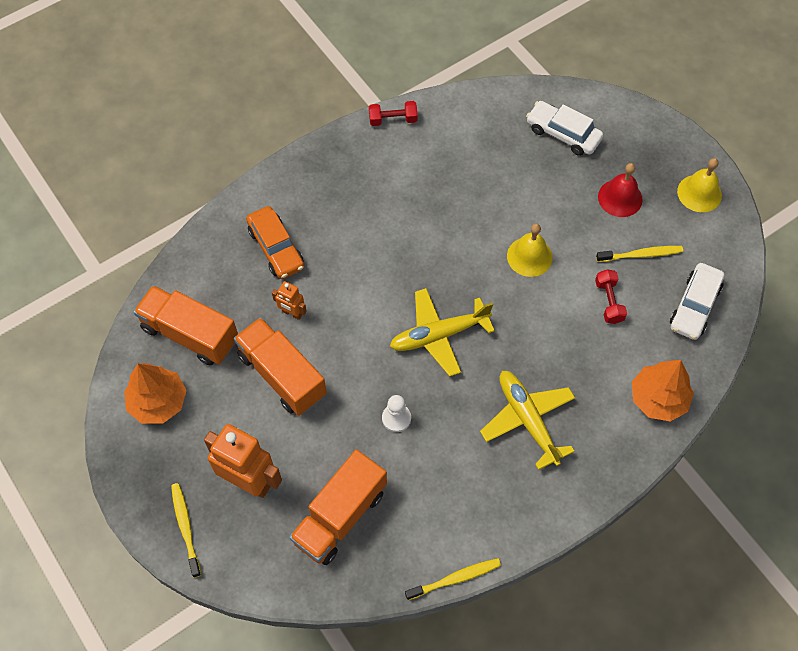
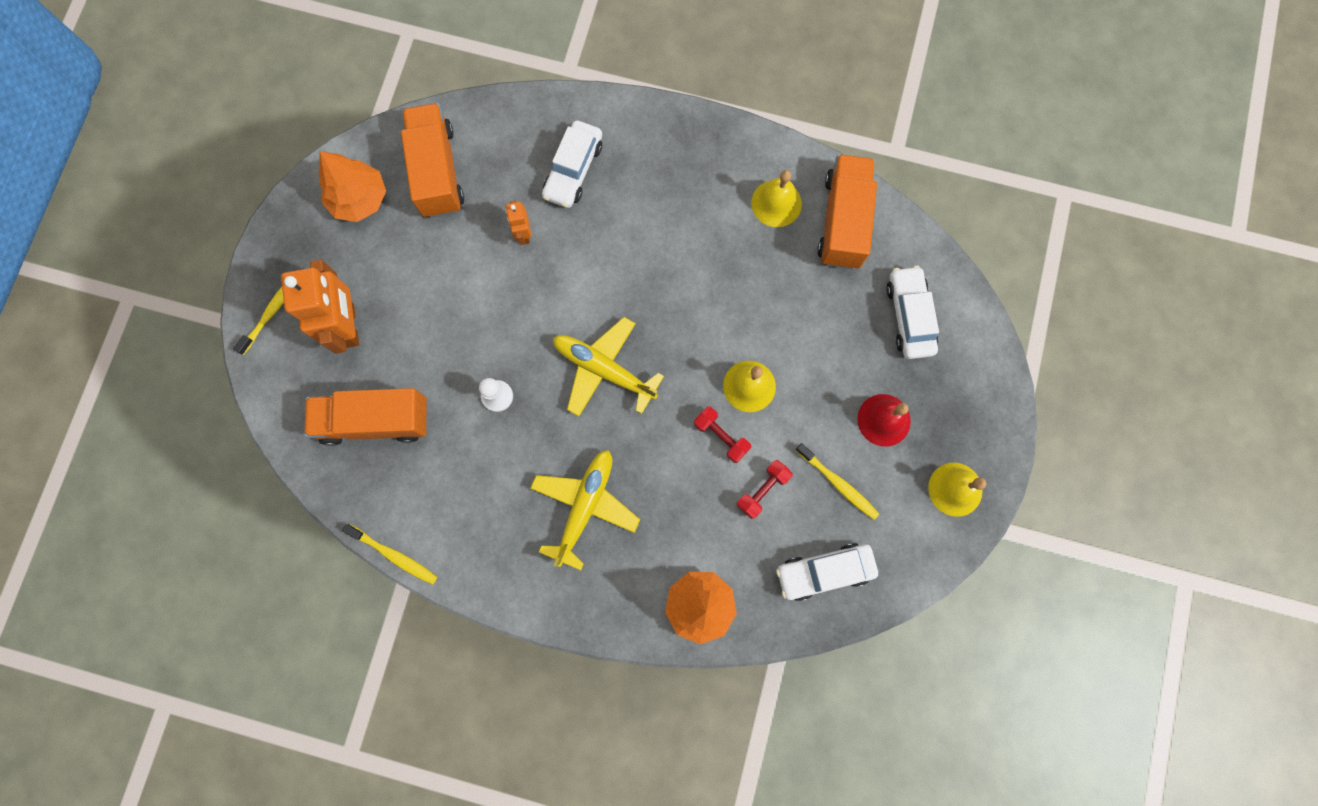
camera: 50 degrees right, 15 degrees up
orange truck [234,317,327,416] -> orange truck moved to [817,154,877,269]
orange car [246,206,304,279] -> white car [542,120,602,208]
red dumbbell [369,101,418,126] -> red dumbbell moved to [694,406,751,463]
none -> yellow bell [751,170,802,227]

